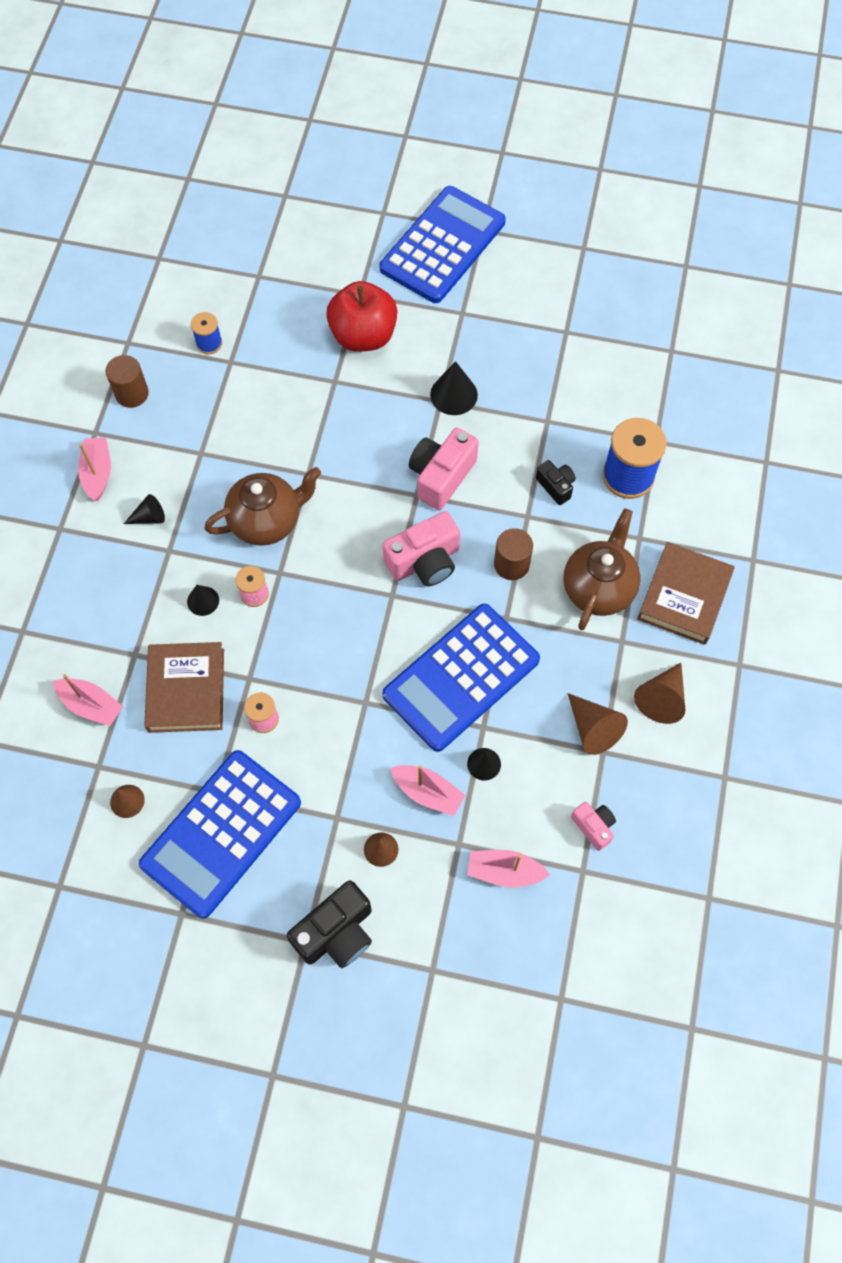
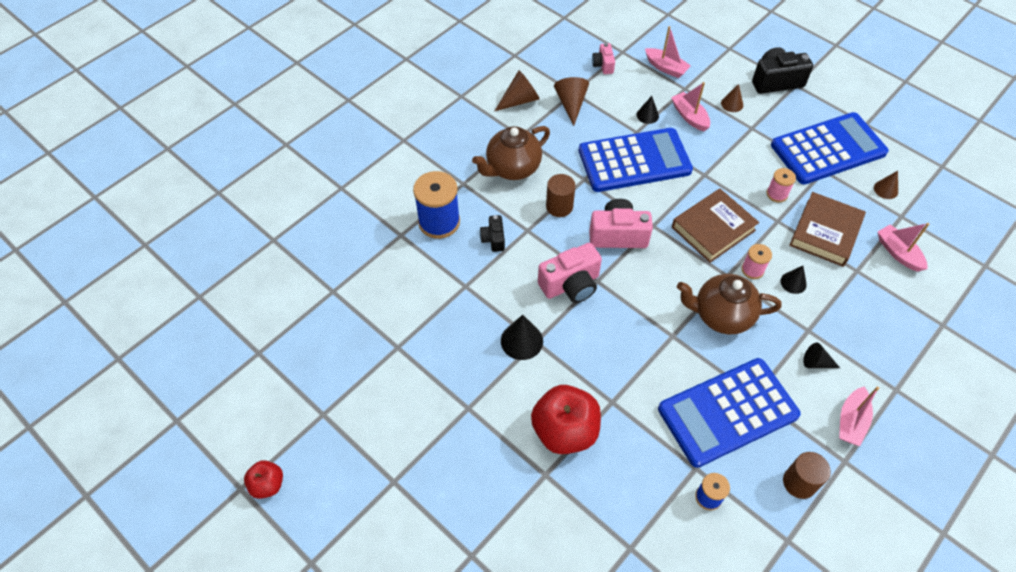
camera: 150 degrees left, 10 degrees down
blue calculator [380,186,506,303] -> blue calculator moved to [658,358,801,468]
brown book [637,542,734,645] -> brown book moved to [672,189,759,263]
none -> red apple [244,460,283,499]

